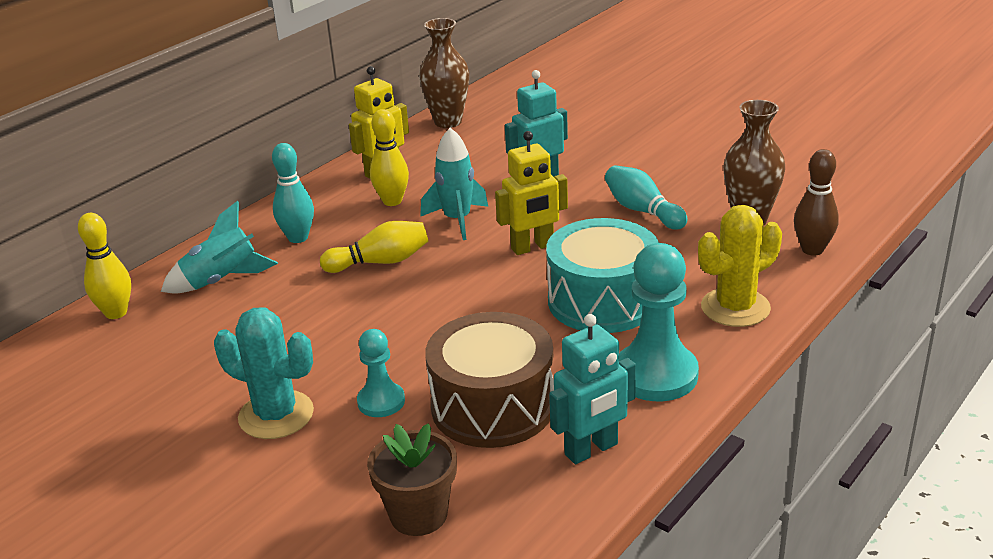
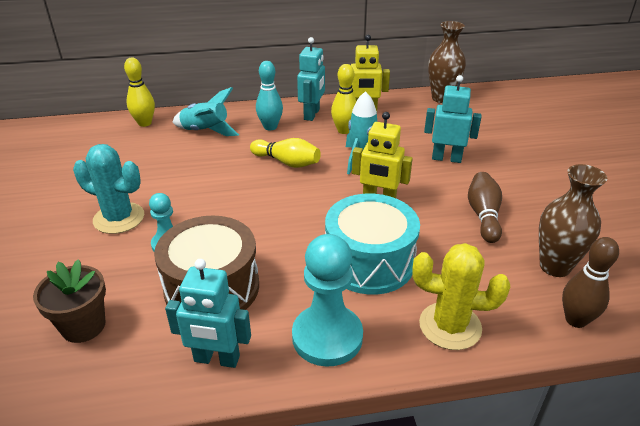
camera: 40 degrees right, 5 degrees up
turquoise cactus [214,307,314,439] -> turquoise cactus turned 45 degrees counterclockwise [73,144,144,234]
turquoise bowling pin [605,165,687,230] -> brown bowling pin [468,172,502,243]
none -> turquoise robot [297,37,325,121]

